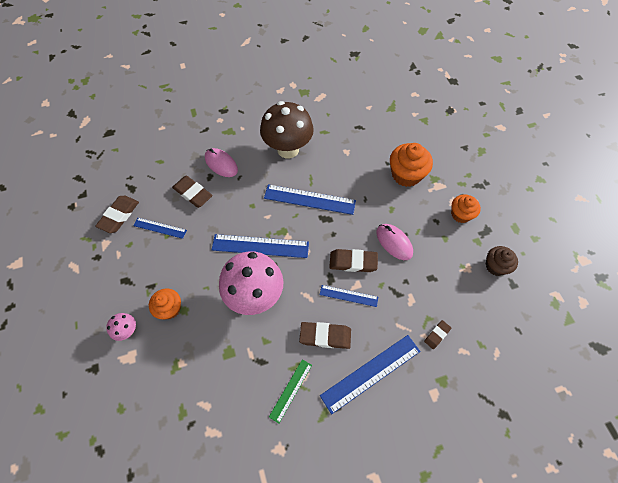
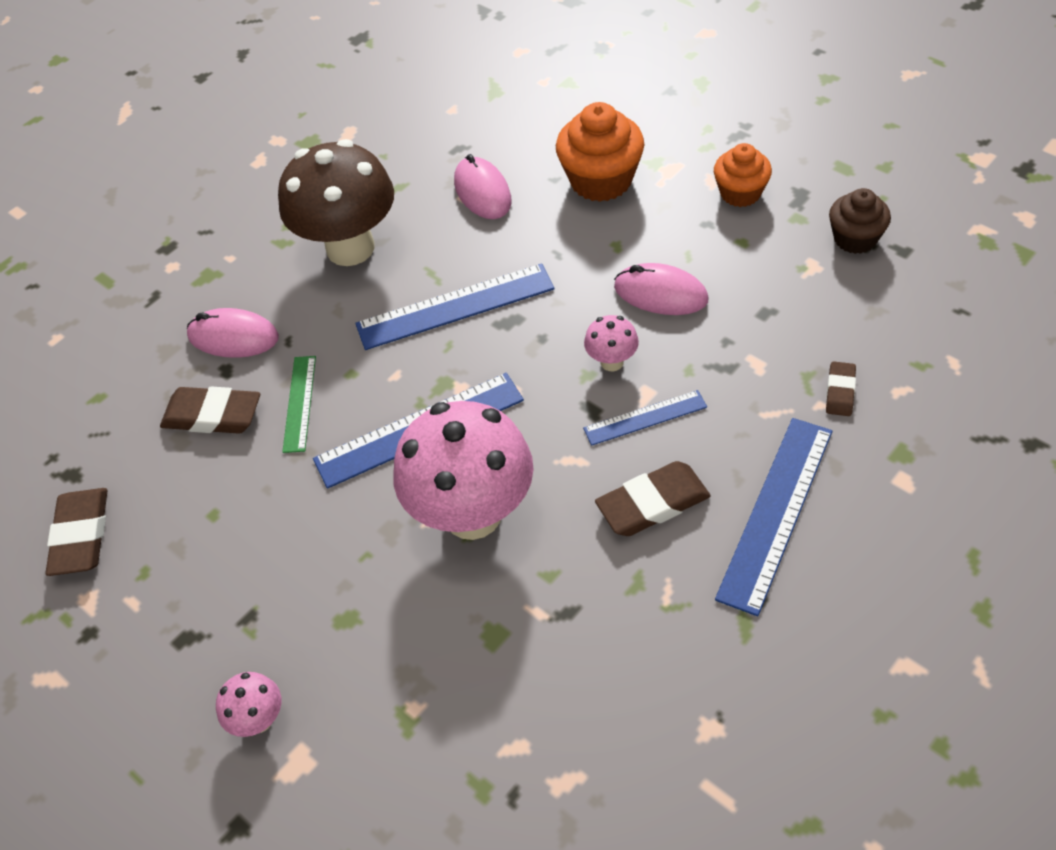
camera: 25 degrees left, 10 degrees down
blue ruler [133,218,187,239] -> none
orange cupcake [149,289,181,319] -> none
green ruler [269,359,312,423] -> green ruler moved to [282,356,316,453]
brown eraser [329,249,378,272] -> pink mushroom [584,315,639,371]
none -> pink mouse [454,154,512,219]

